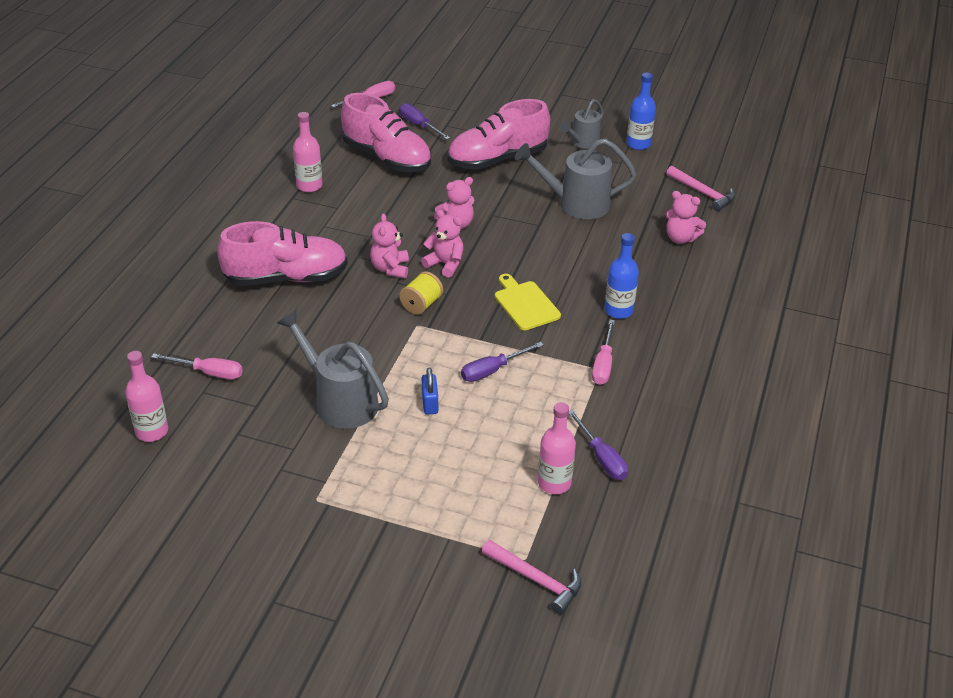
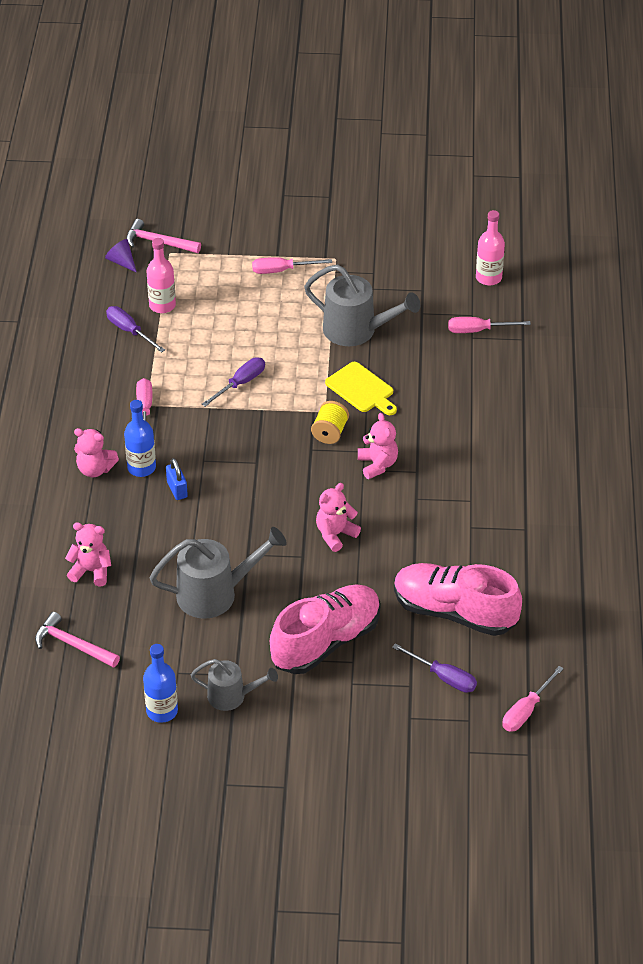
camera: 165 degrees right, 5 degrees up
pink shoe [217,221,348,286] -> none
pink bottle [293,112,323,192] -> none
pink teddy bear [421,209,464,277] -> pink teddy bear moved to [74,428,119,478]
blue padlock [422,367,438,415] -> blue padlock moved to [166,458,188,500]
yellow cutting board [495,274,561,330] -> yellow cutting board moved to [325,362,397,415]
grey watering can [560,99,604,149] -> grey watering can turned 75 degrees clockwise [191,659,278,711]
none -> purple cone [105,239,137,273]
none -> pink screwdriver [252,257,332,274]

